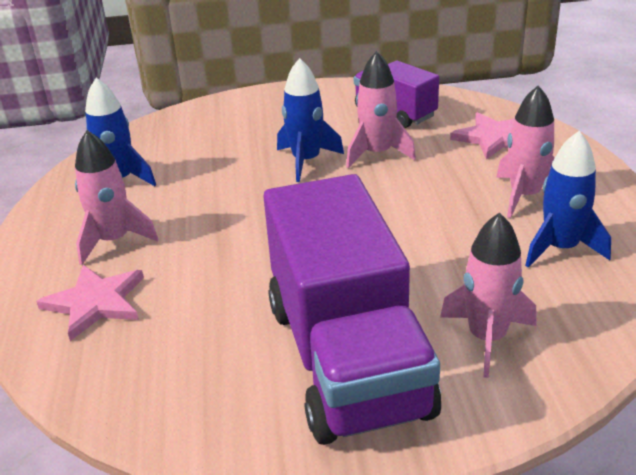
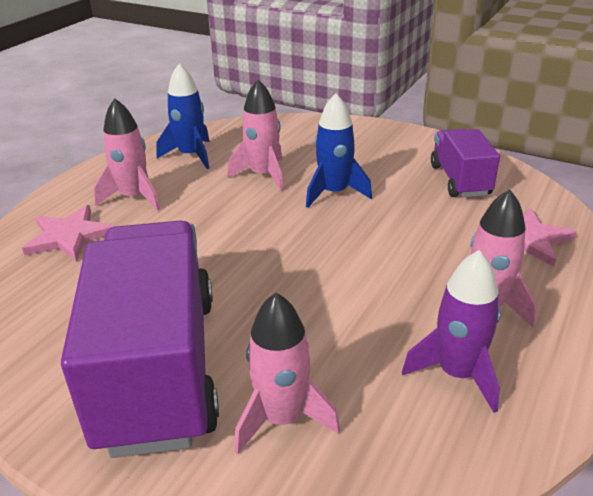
camera: 35 degrees right, 0 degrees up
purple truck [263,174,441,445] -> purple truck turned 150 degrees clockwise [61,220,219,458]
pink rocket [346,51,416,168] -> pink rocket moved to [227,79,283,191]
blue rocket [525,131,611,268] -> purple rocket [402,250,501,413]

